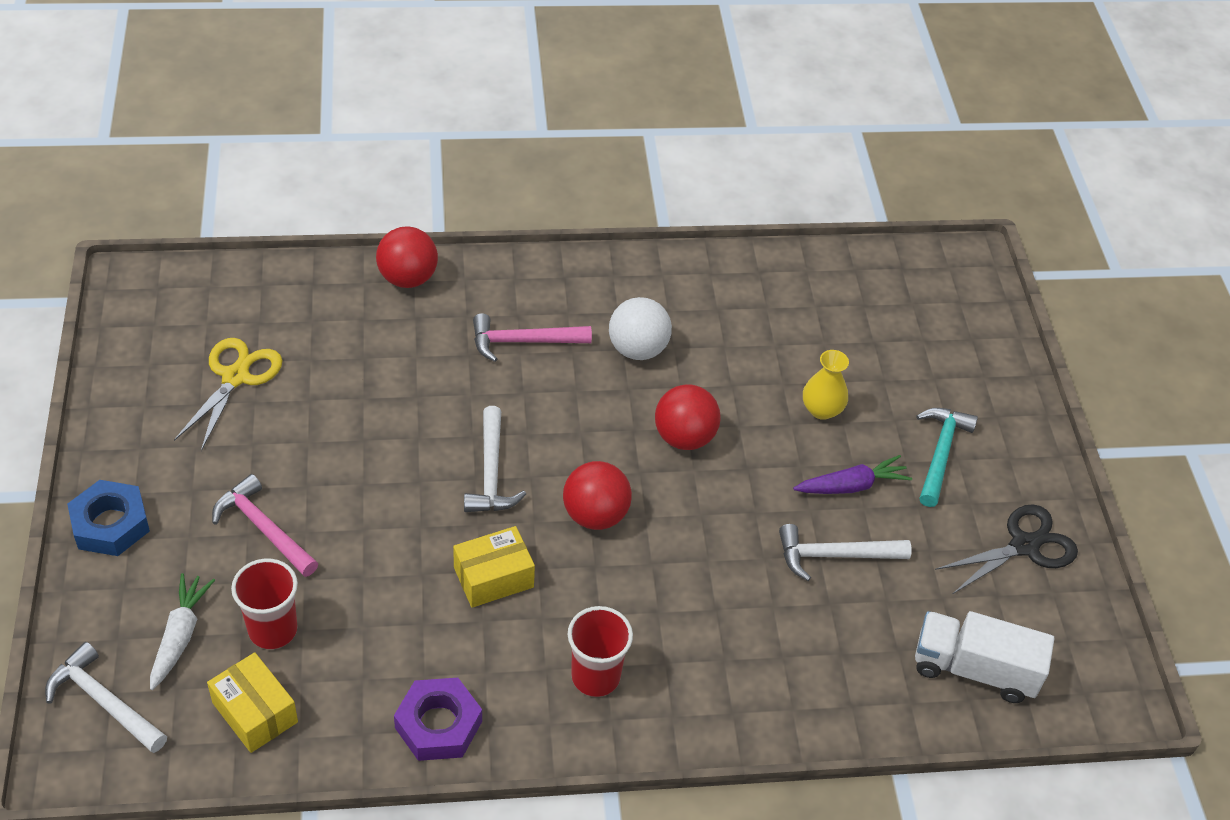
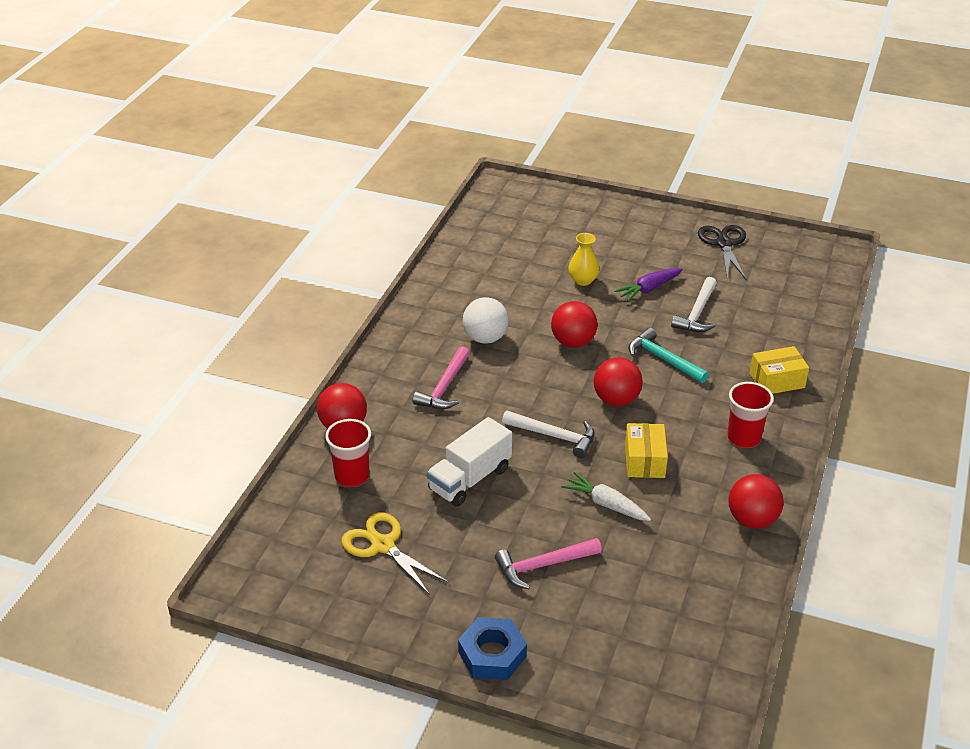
camera: 60 degrees left, 10 degrees down
white hammer [45,642,167,753] -> none
white carrot [150,573,215,690] -> white carrot moved to [561,472,651,521]
yellow box [207,652,298,753] -> yellow box moved to [749,346,809,394]
red cup [231,559,298,649] -> red cup moved to [325,419,371,487]
purple nut [394,678,482,761] -> red ball [728,474,784,529]
purple carrot [793,455,912,494] -> purple carrot turned 135 degrees counterclockwise [614,268,683,302]
white truck [915,611,1054,703] -> white truck moved to [427,417,512,507]
turquoise hammer [916,408,978,507] -> turquoise hammer moved to [628,327,709,383]

